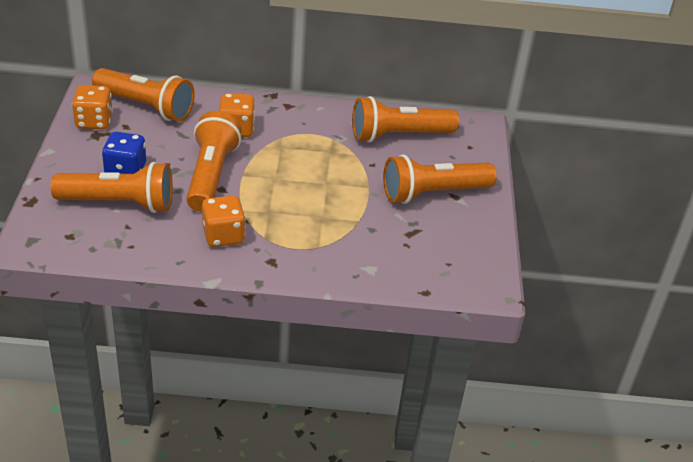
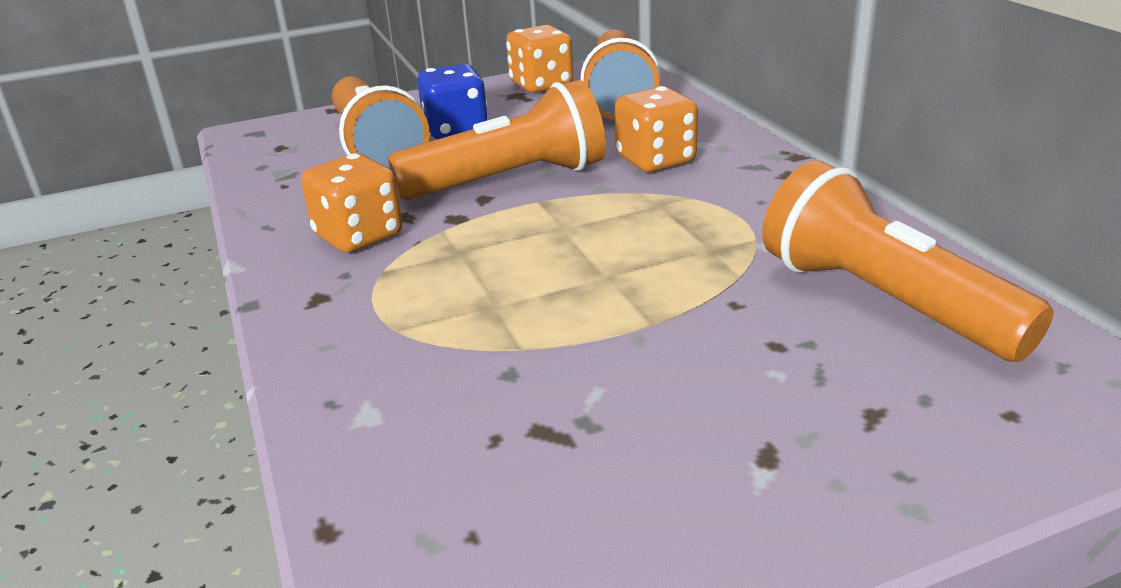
camera: 70 degrees right, 10 degrees down
orange flashlight [383,154,497,204] -> none

